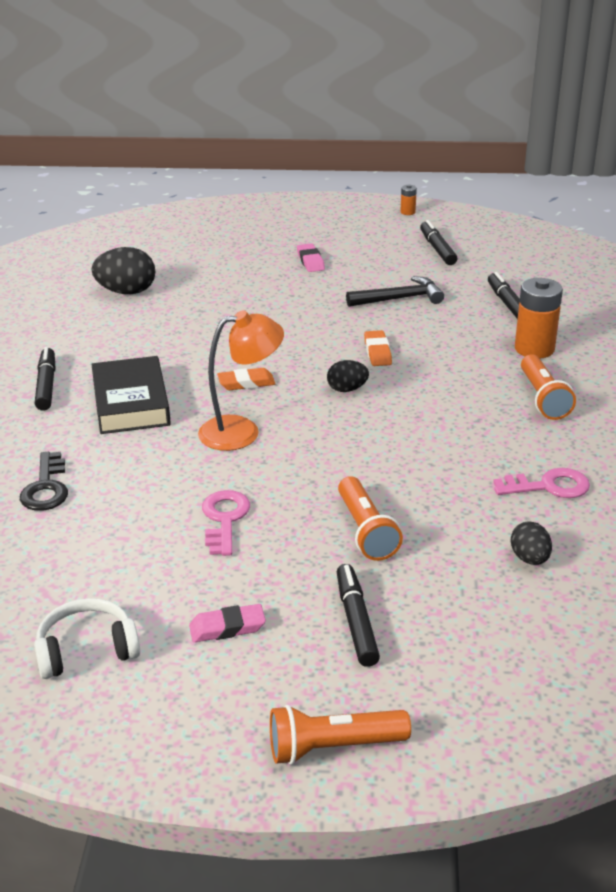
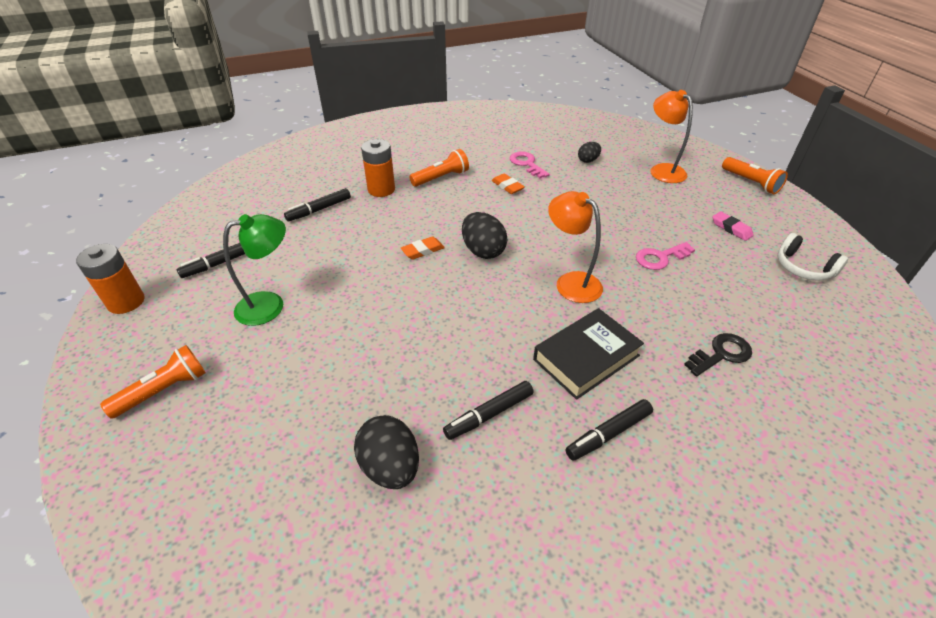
camera: 115 degrees left, 10 degrees up
orange eraser [217,368,276,390] -> orange eraser moved to [492,173,525,194]
pink eraser [297,243,325,272] -> none
black egg [327,360,369,392] -> black egg [462,212,508,259], size x1.71
black marker [337,564,380,667] -> black marker moved to [443,381,534,440]
orange flashlight [338,476,403,561] -> orange flashlight moved to [100,345,206,419]
black hammer [346,276,444,307] -> none
orange battery [400,184,417,215] -> orange battery [76,244,145,314], size x2.13
none -> green lamp [223,214,286,326]
none -> orange lamp [650,90,693,183]

